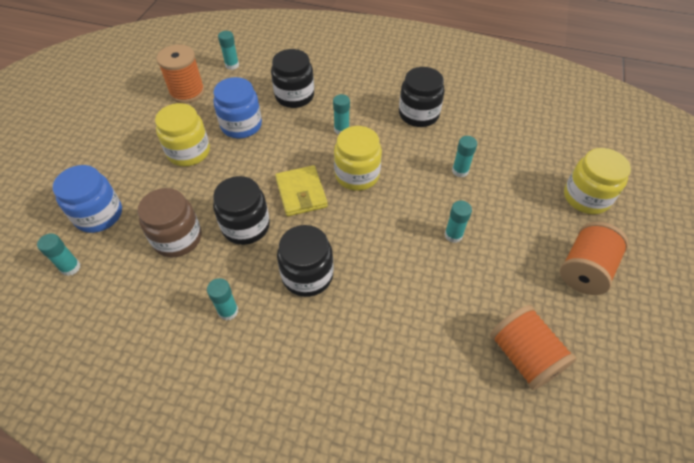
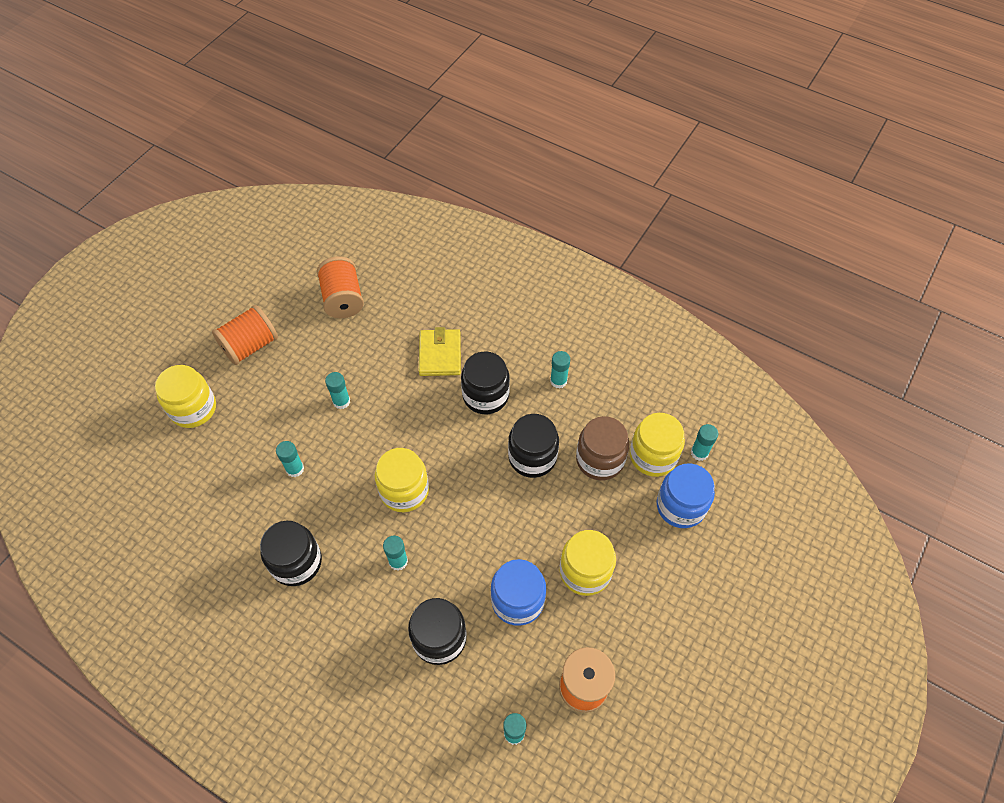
camera: 165 degrees left, 5 degrees up
yellow wallet [275,165,328,216] -> yellow wallet moved to [419,327,461,376]
none -> yellow jar [630,413,685,477]

